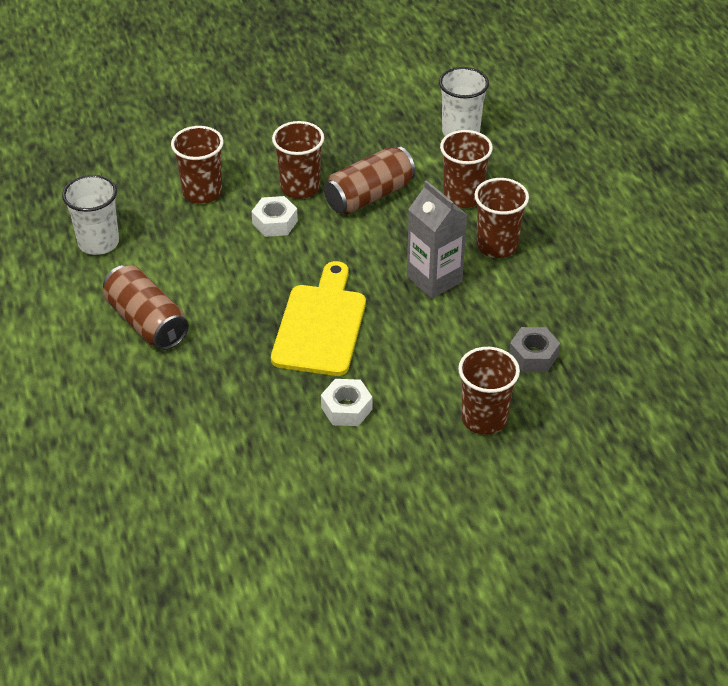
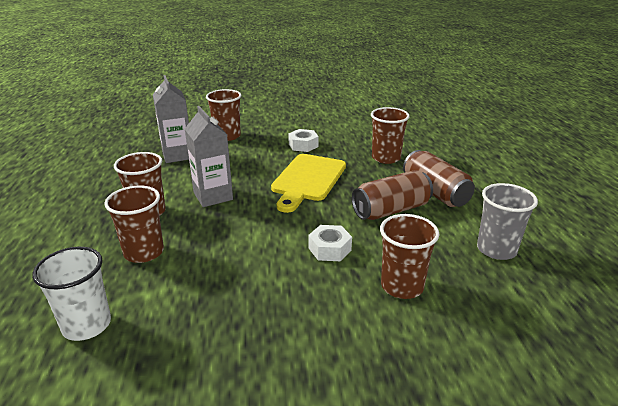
camera: 170 degrees left, 15 degrees down
white cup [62,175,119,255] -> grey cup [477,183,538,260]
brown cup [272,121,324,199] -> brown cup moved to [371,107,410,164]
brown can [324,146,416,214] -> brown can moved to [352,170,433,220]
grey nut [509,327,560,372] -> grey carton [153,75,189,163]

